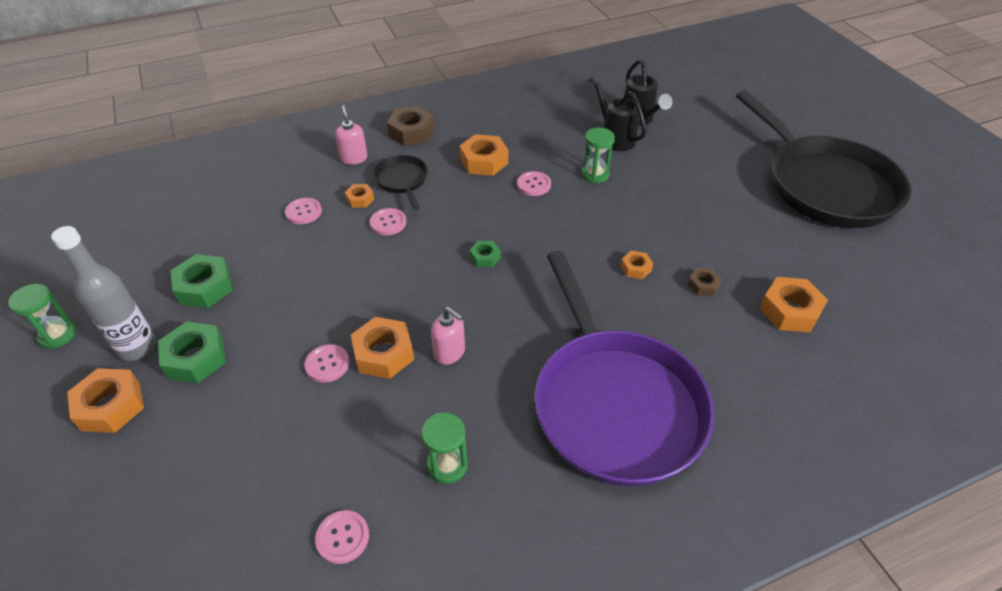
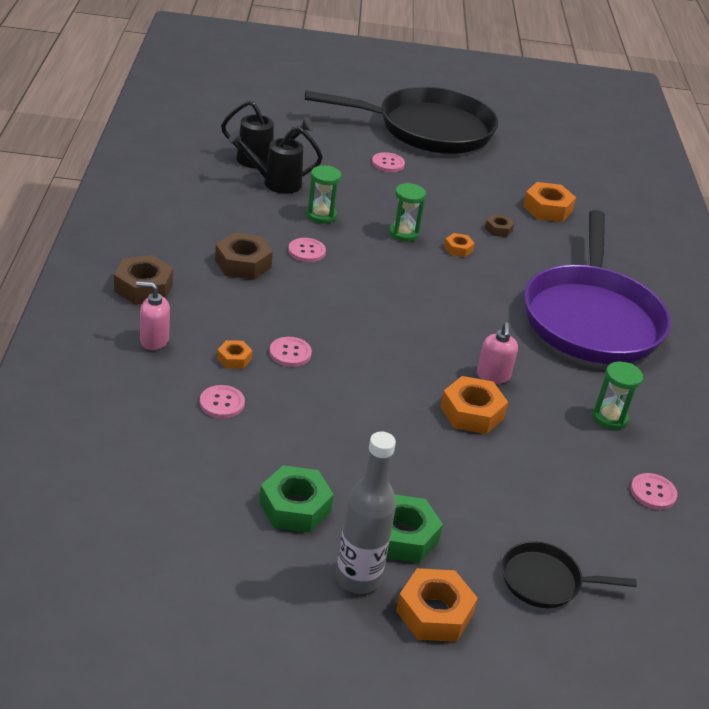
camera: 70 degrees left, 10 degrees down
green hourglass [8,284,76,349] -> green hourglass moved to [389,183,426,242]
pink button [305,344,350,383] -> pink button moved to [372,152,405,172]
black pan [373,155,428,210] -> black pan moved to [502,541,637,608]
pink soap dispenser [431,306,465,365] -> pink soap dispenser turned 120 degrees clockwise [477,322,518,384]
orange nut [460,134,508,176] -> brown nut [215,233,273,280]
green nut [470,241,500,267] -> none
purple pan [534,251,715,486] -> purple pan turned 90 degrees clockwise [524,210,671,364]

